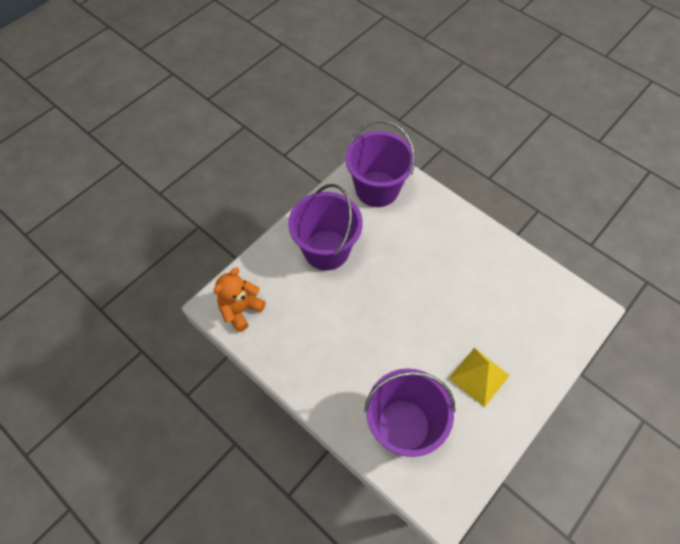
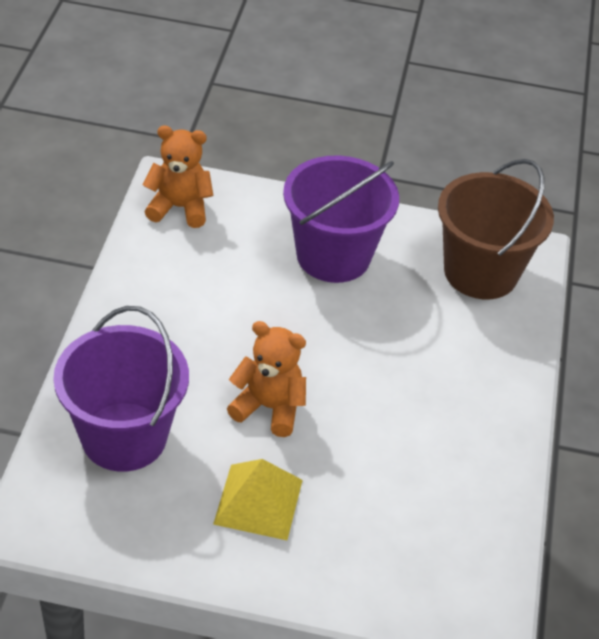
camera: 55 degrees right, 15 degrees down
purple bucket [345,120,415,207] -> brown bucket [438,159,554,299]
none -> orange teddy bear [227,321,306,437]

